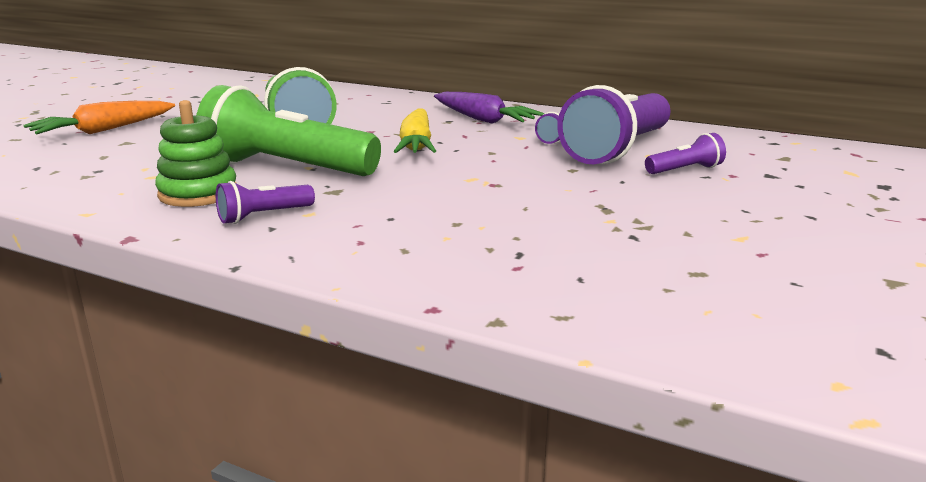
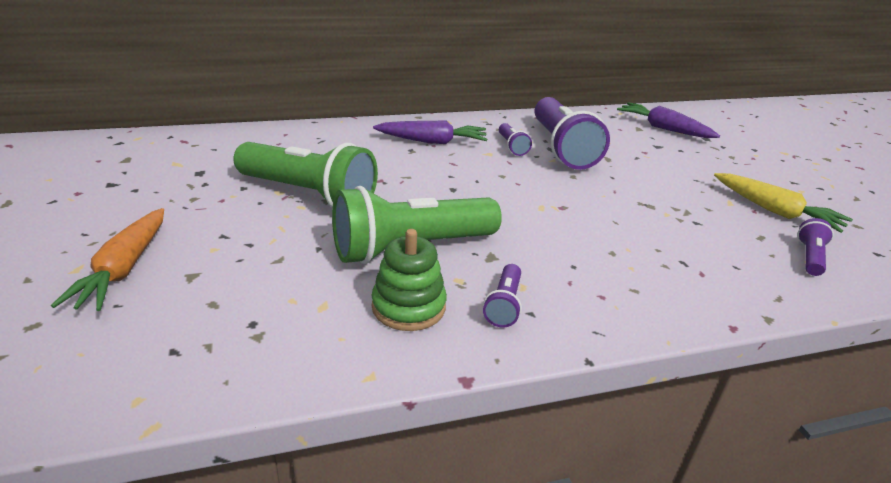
camera: 45 degrees left, 10 degrees up
yellow carrot [394,108,436,153] -> yellow carrot moved to [714,173,853,233]
purple flashlight [645,133,726,174] -> purple flashlight moved to [798,218,834,276]
none -> purple carrot [617,102,720,138]

